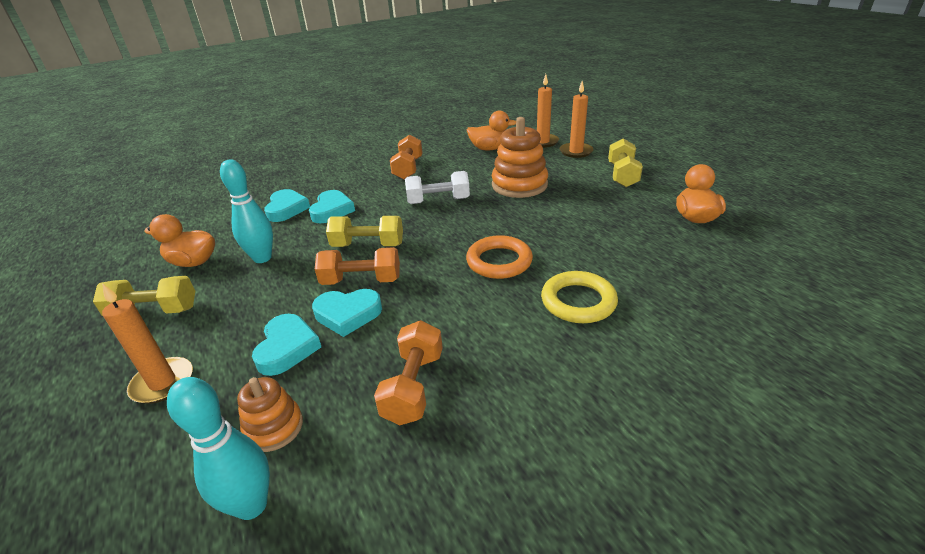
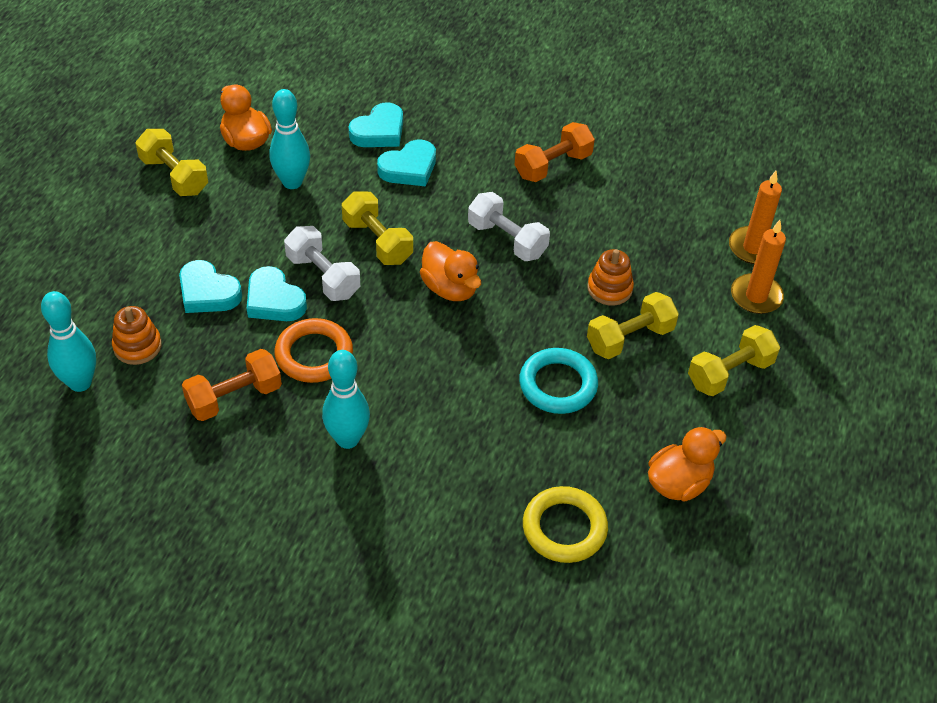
camera: 45 degrees right, 15 degrees up
orange candle [102,283,193,404] -> none
turquoise heart [252,314,321,376] -> turquoise heart turned 75 degrees clockwise [179,260,242,313]
orange dumbbell [315,247,400,285] -> white dumbbell [284,226,360,301]
orange ring [466,235,533,279] -> orange ring moved to [274,318,353,383]
orange duck [467,111,516,150] -> orange duck moved to [420,241,481,301]
orange stacking toy [491,117,548,198] -> orange stacking toy [587,249,634,306], size x0.57
yellow ring [541,271,618,323] -> yellow ring moved to [523,486,608,563]
none -> turquoise bowling pin [322,350,370,449]
none -> turquoise ring [519,348,598,414]
none -> yellow dumbbell [587,292,679,359]

